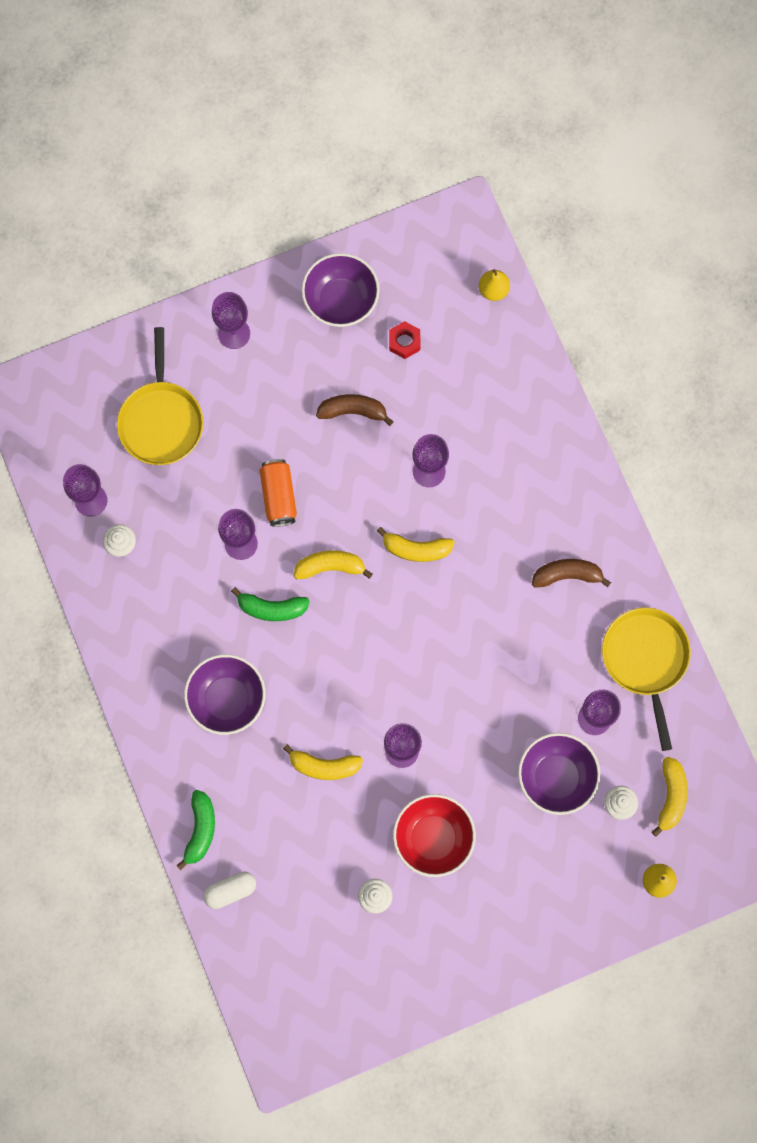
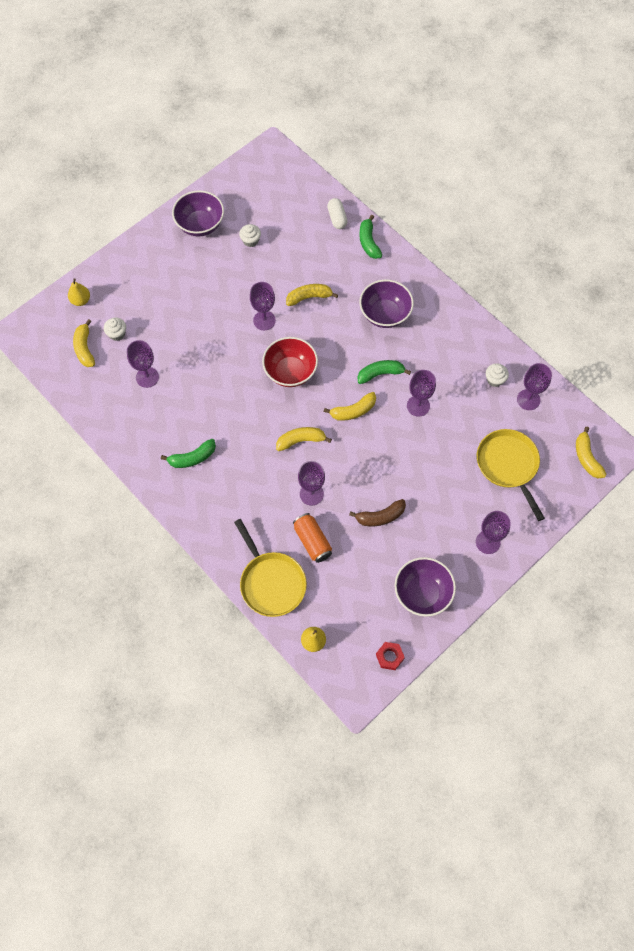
camera: 160 degrees right, 10 degrees down
white capsule [203,872,256,909] -> white capsule turned 60 degrees counterclockwise [327,198,348,229]
orange can [260,459,297,527] -> orange can moved to [293,513,332,563]
red nut [389,321,420,359] -> red nut moved to [376,642,405,670]
red bowl [393,794,476,877] -> red bowl moved to [262,337,318,387]
purple bowl [518,733,601,815] -> purple bowl moved to [172,190,224,236]
brown banana [532,559,611,588] -> green banana [161,439,216,468]
yellow pan [602,607,691,751] -> yellow pan moved to [234,519,307,617]
none -> yellow banana [576,427,607,479]

